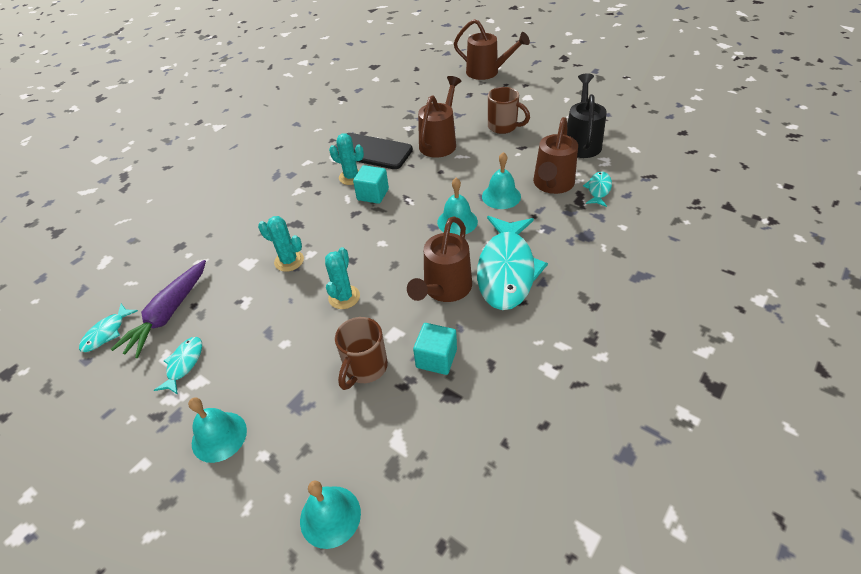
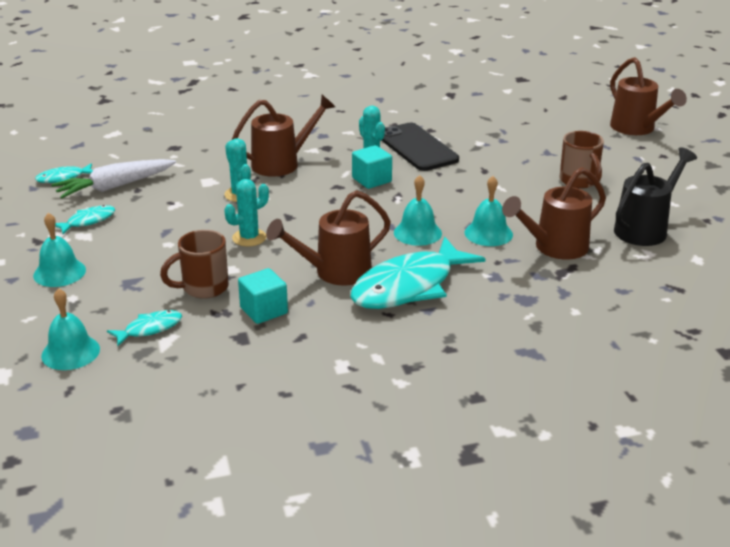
camera: 35 degrees right, 15 degrees down
purple carrot [111,260,206,358] -> white carrot [51,159,176,199]
brown watering can [418,76,461,158] -> brown watering can moved to [232,95,335,177]
turquoise fish [583,172,612,207] -> turquoise fish moved to [107,310,182,346]

